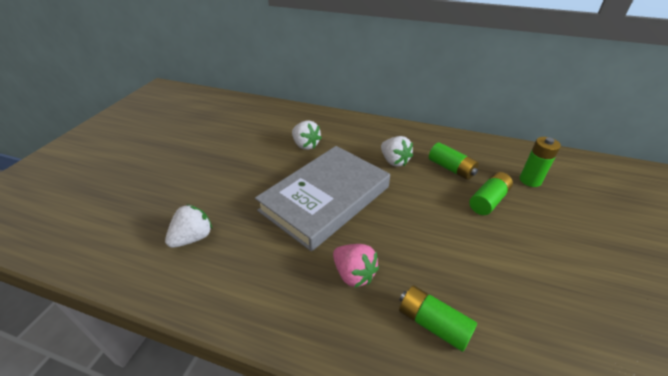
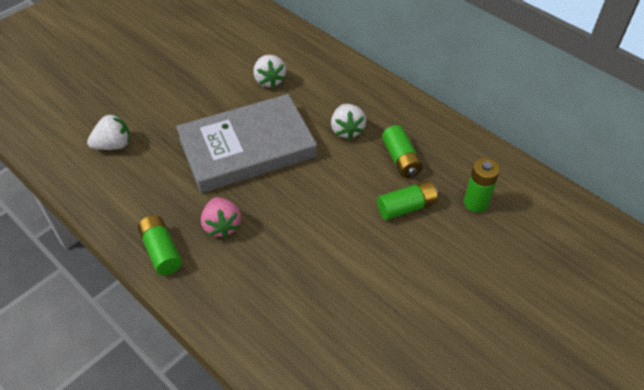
camera: 25 degrees right, 10 degrees up
green battery [399,285,477,352] -> green battery moved to [138,215,182,275]

